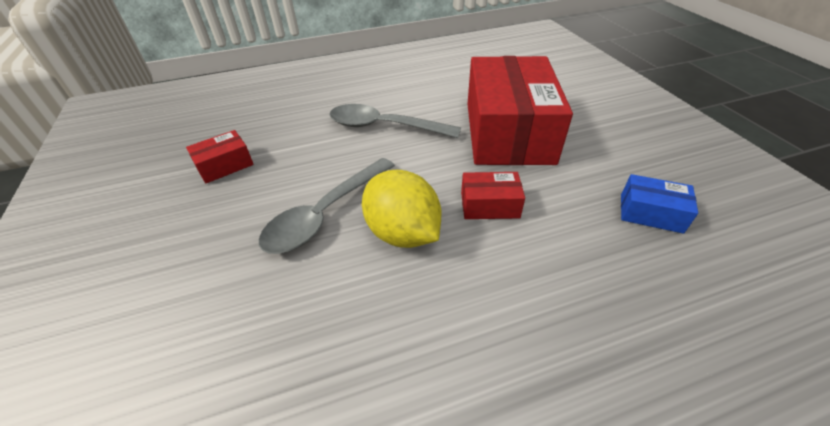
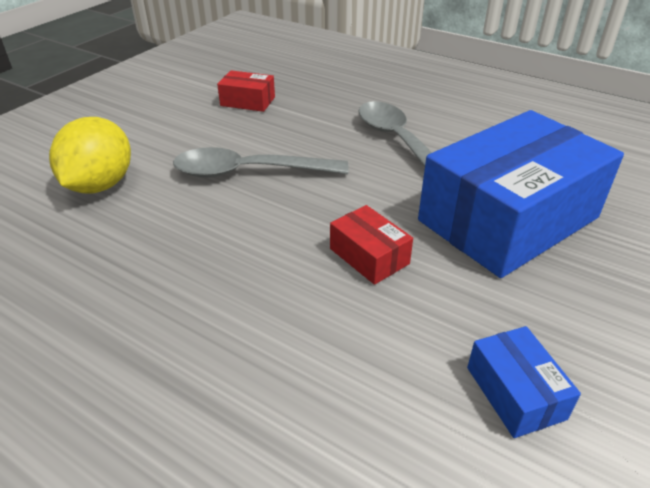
camera: 50 degrees right, 5 degrees down
yellow lemon [362,170,442,248] -> yellow lemon moved to [49,117,131,193]
red box [468,56,573,165] -> blue box [418,110,624,278]

